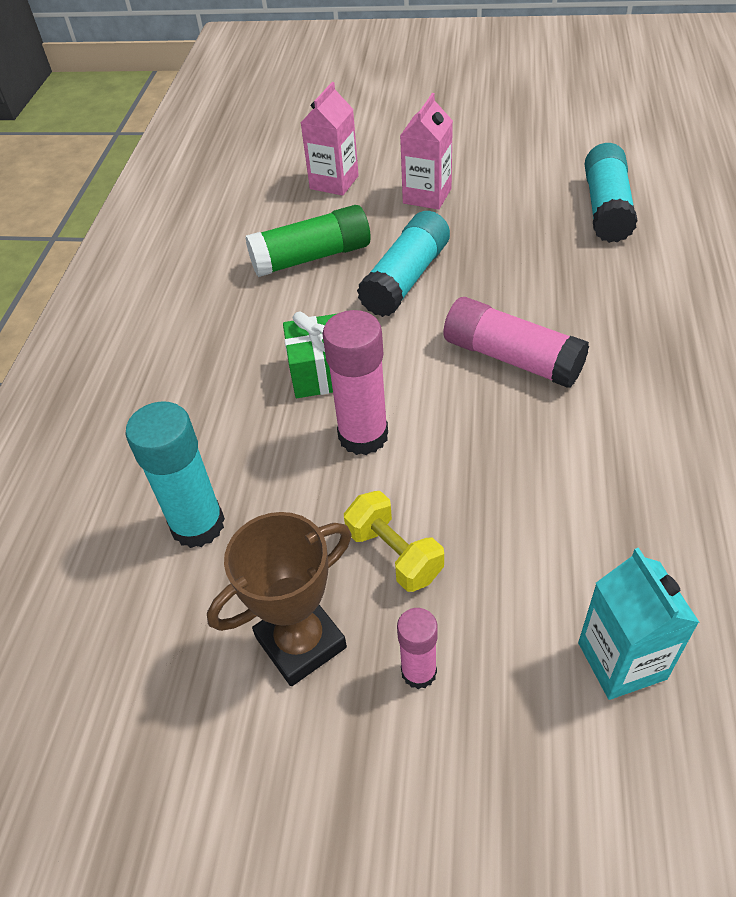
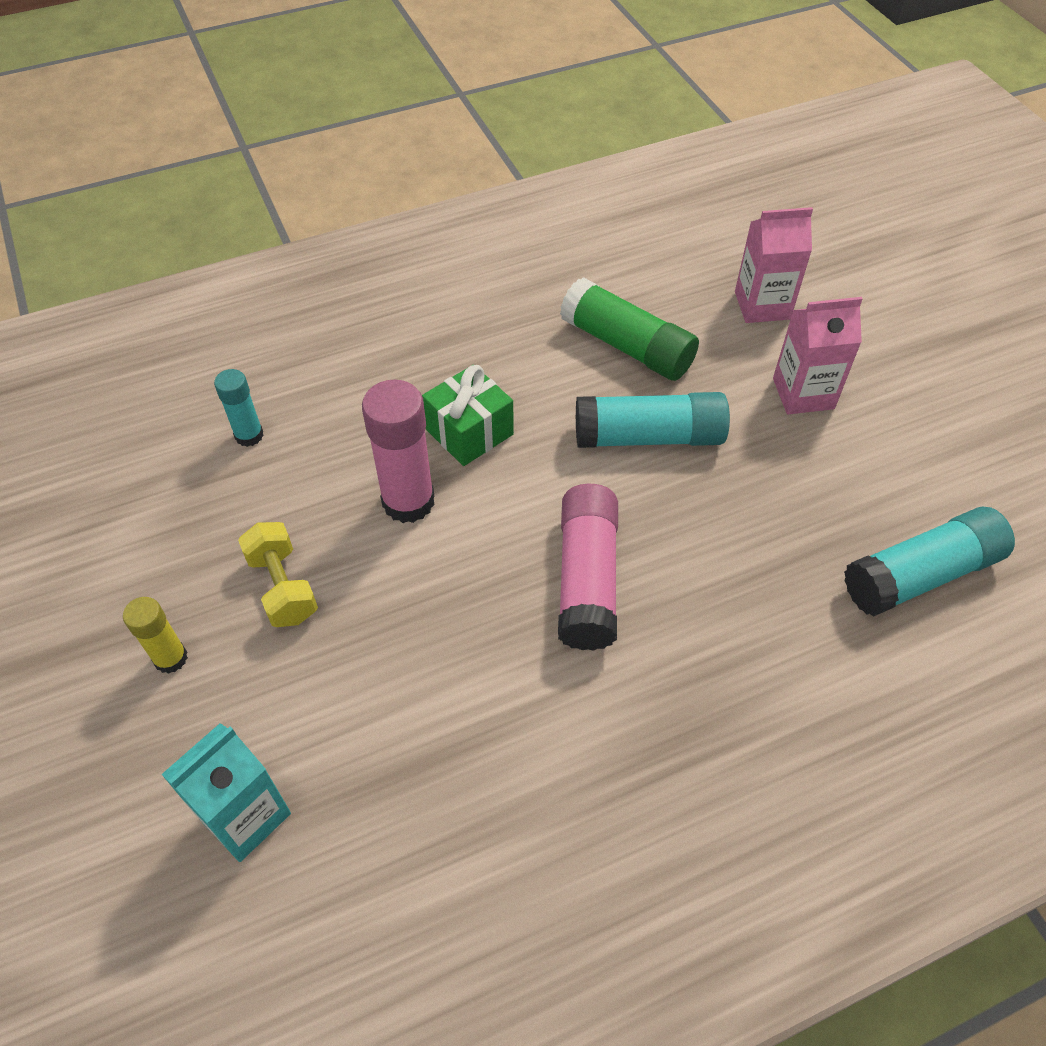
camera: 55 degrees right, 5 degrees up
turquoise glue stick [125,401,225,548] -> turquoise glue stick [214,369,264,447], size x0.57
brown trophy [207,512,351,686] -> none
yellow dumbbell [344,491,444,592] -> yellow dumbbell turned 45 degrees counterclockwise [238,522,318,627]
pink glue stick [397,608,438,689] -> yellow glue stick [123,597,188,674]

